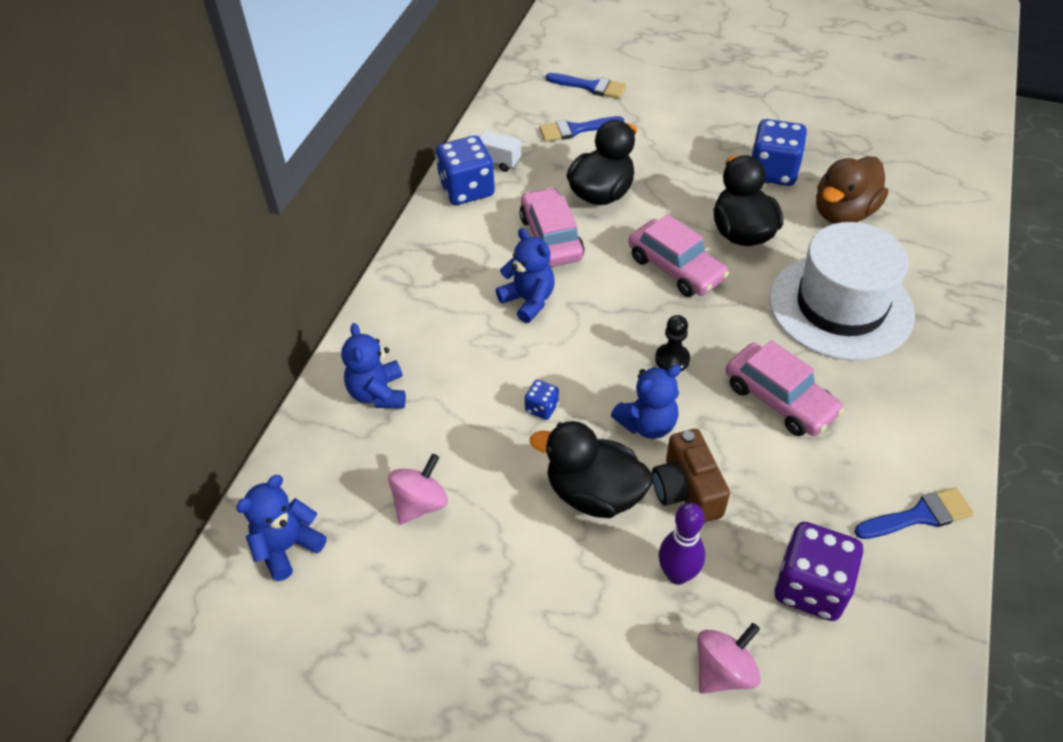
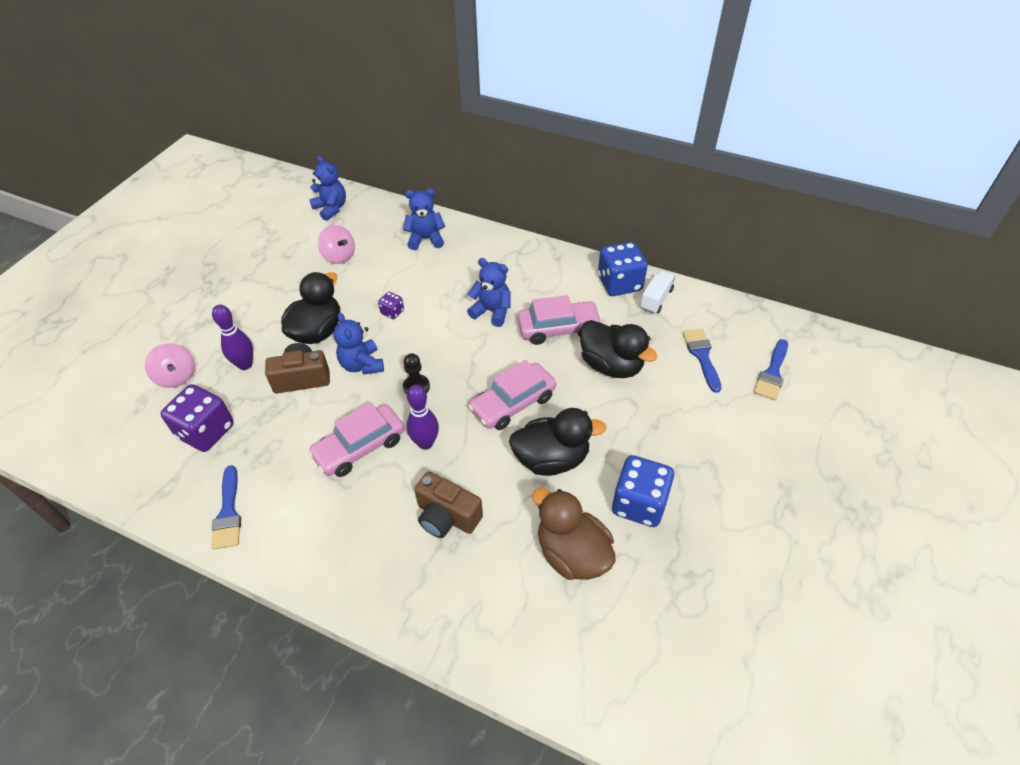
camera: 95 degrees right, 0 degrees up
blue teddy bear [496,228,555,323] -> blue teddy bear turned 120 degrees counterclockwise [467,258,511,327]
blue dice [525,380,559,420] -> purple dice [378,292,404,319]
white hat [770,222,915,360] -> brown camera [414,472,483,538]
none -> purple bowling pin [407,385,439,450]

